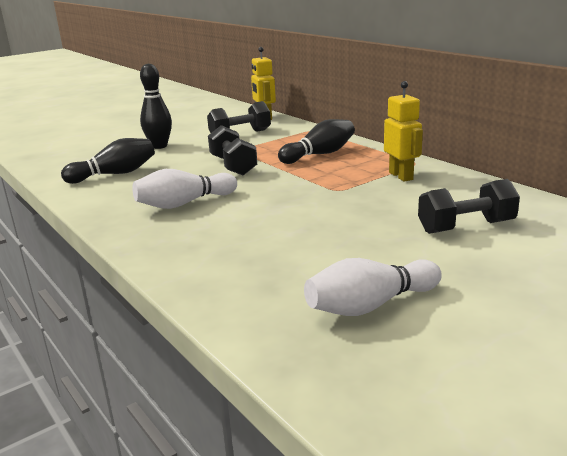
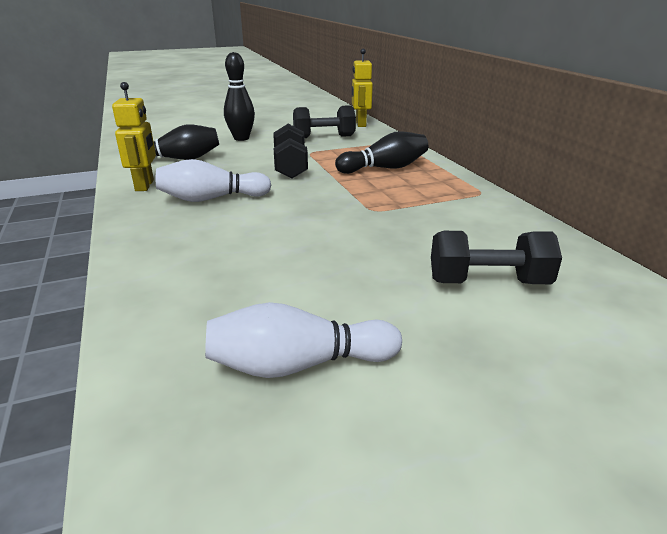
camera: 15 degrees right, 5 degrees up
yellow robot [384,81,423,182] -> yellow robot moved to [112,82,156,191]

